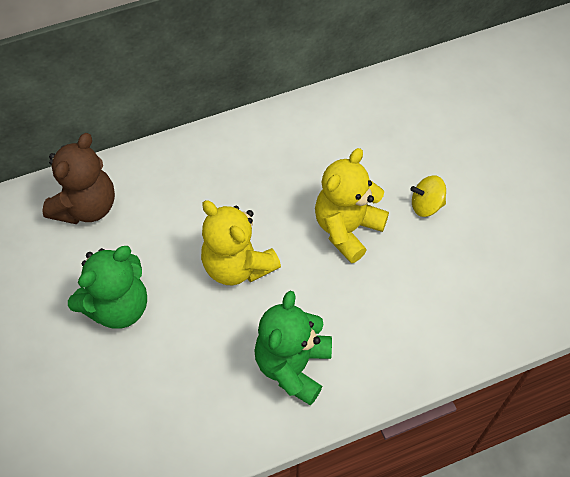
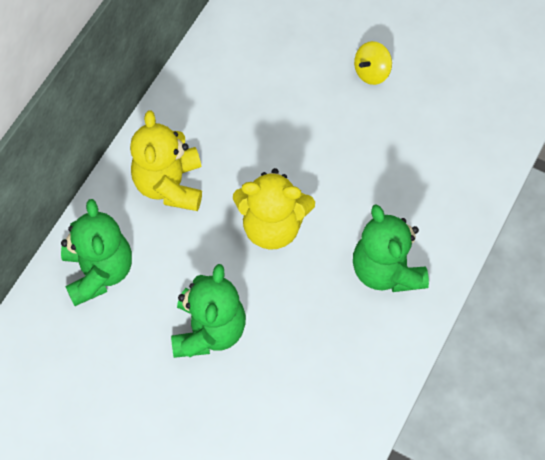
camera: 40 degrees left, 5 degrees up
brown teddy bear [42,133,115,224] -> green teddy bear [61,199,132,306]
yellow teddy bear [315,148,389,263] -> yellow teddy bear moved to [130,110,202,211]

